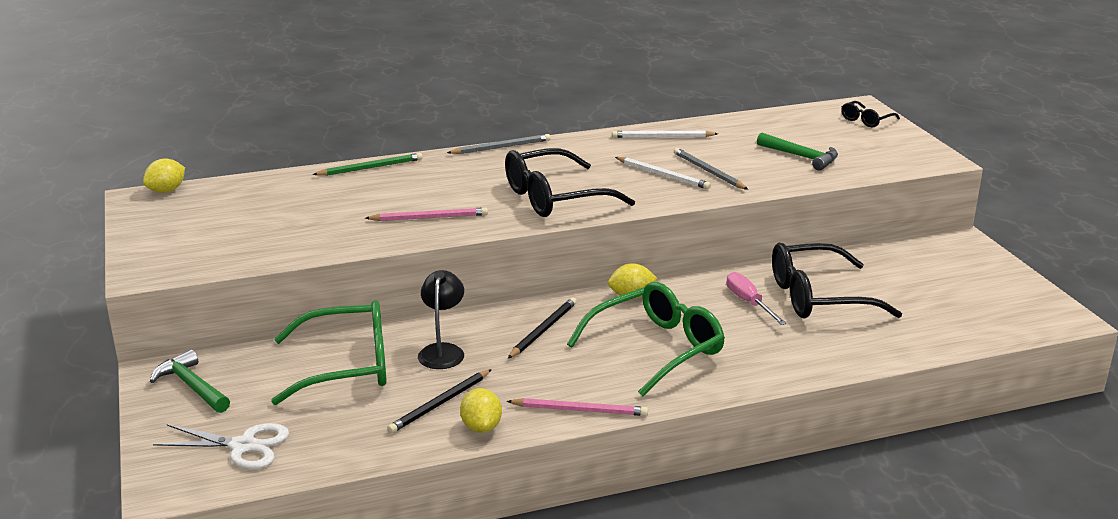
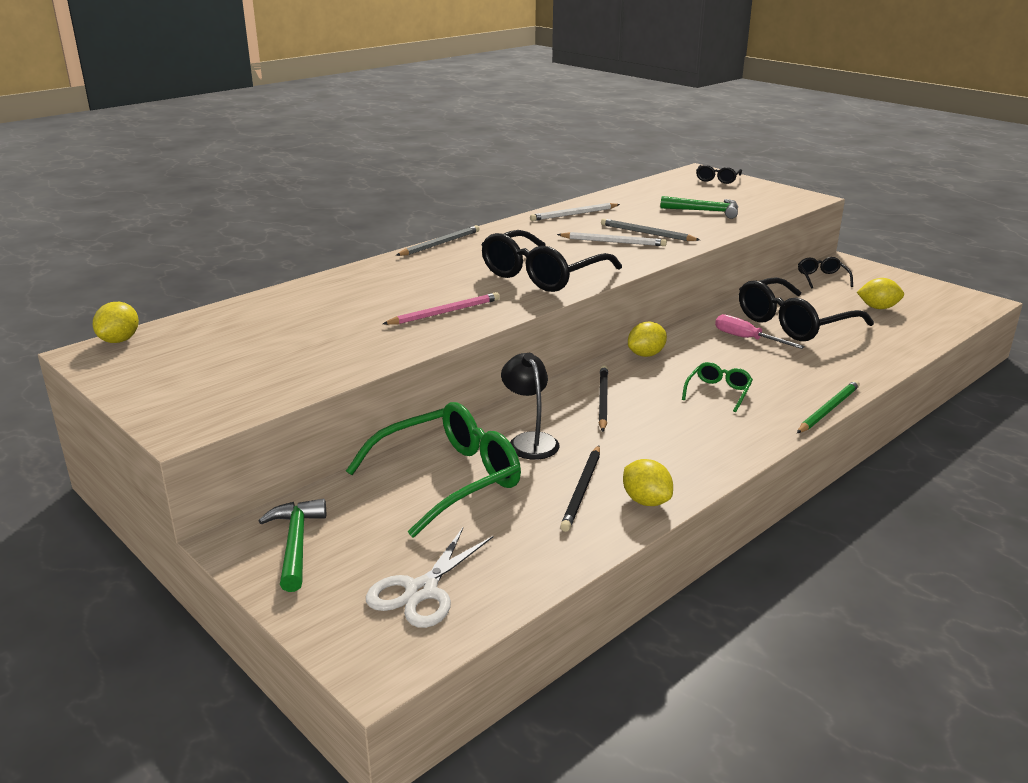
camera: 25 degrees left, 0 degrees up
green hammer [150,349,230,413] -> green hammer turned 60 degrees clockwise [258,499,326,592]
white scissors [153,423,289,469] -> white scissors turned 135 degrees clockwise [366,528,493,628]
green pencil [312,153,423,176] -> green pencil moved to [797,380,860,433]
pink pencil [506,398,648,416] -> none
green glasses [567,282,725,397] -> green glasses [682,362,753,412], size x0.48
none -> black glasses [798,257,853,288]
none -> yellow lemon [857,278,904,309]

